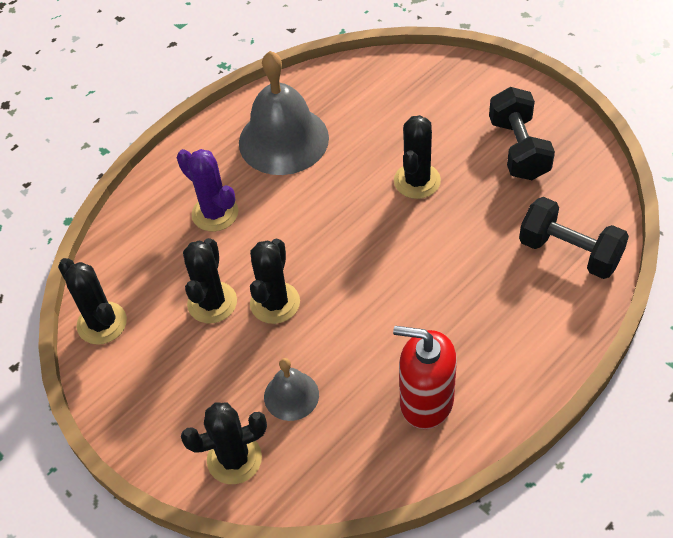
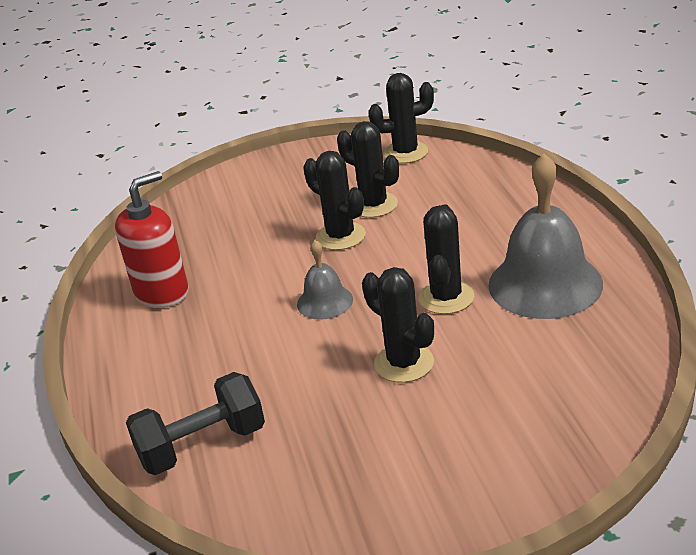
camera: 120 degrees right, 20 degrees down
purple cactus [177,149,238,232] -> none
black cactus [181,402,267,484] -> black cactus moved to [419,205,474,314]
grey bell [264,358,319,421] -> grey bell moved to [297,240,353,320]
black dumbbell [489,87,555,180] -> none

